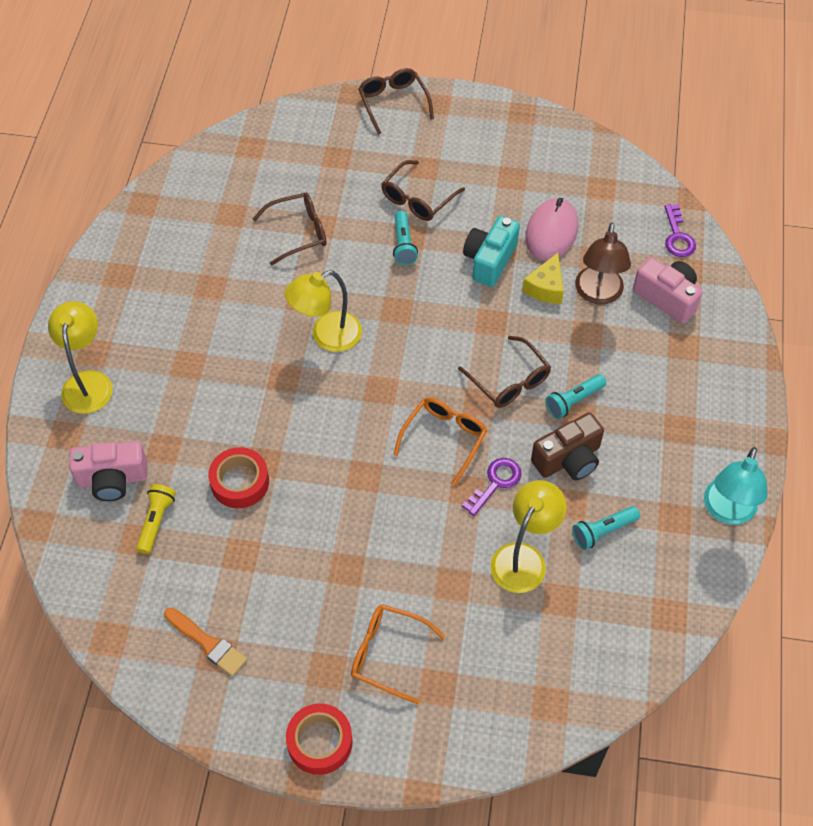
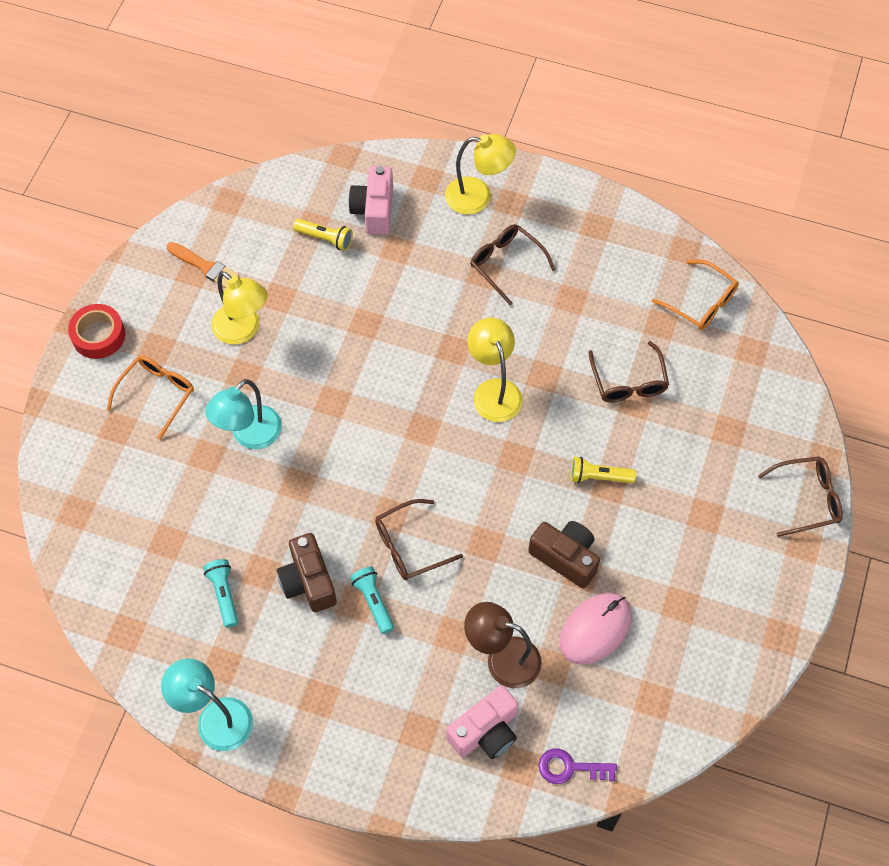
camera: 100 degrees right, 5 degrees up
orange brush [164,608,247,676] -> orange brush turned 105 degrees counterclockwise [167,242,239,288]
red tape [208,447,269,508] -> none
brown glasses [381,160,465,221] -> brown glasses moved to [470,224,555,305]
turquoise flashlight [393,211,418,265] -> yellow flashlight [571,457,636,483]
orange glasses [393,397,487,486] -> orange glasses moved to [652,260,739,330]
purple key [462,458,522,516] -> none
turquoise camera [463,216,520,287] -> brown camera [528,521,600,588]
yellow lamp [490,480,567,593] -> yellow lamp moved to [211,271,268,345]
yellow cheese [522,253,564,304] -> none
pink mouse [525,198,578,261] -> pink mouse turned 75 degrees counterclockwise [560,593,632,665]
none -> turquoise lamp [205,379,282,449]

